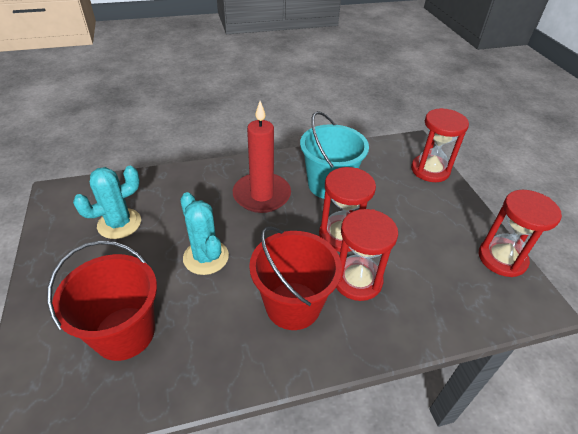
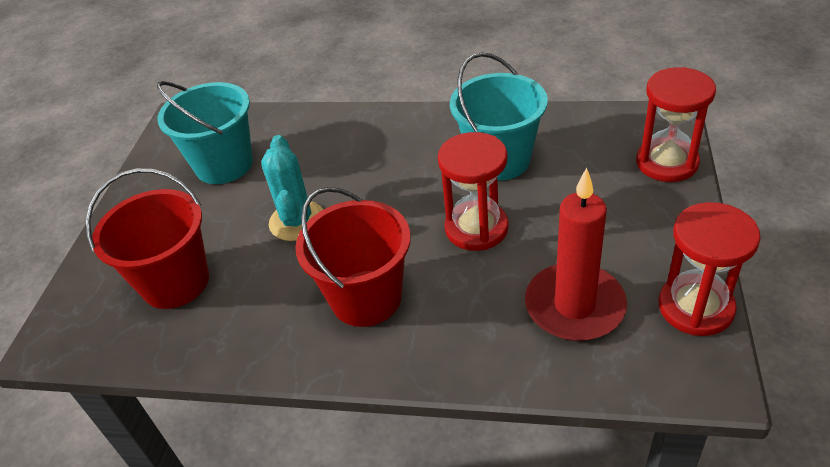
camera: 30 degrees right, 0 degrees up
turquoise cactus [73,166,141,239] -> turquoise bucket [157,81,253,184]
red candle [233,101,291,213] -> red candle moved to [525,168,627,341]
red hourglass [336,209,398,301] -> none

